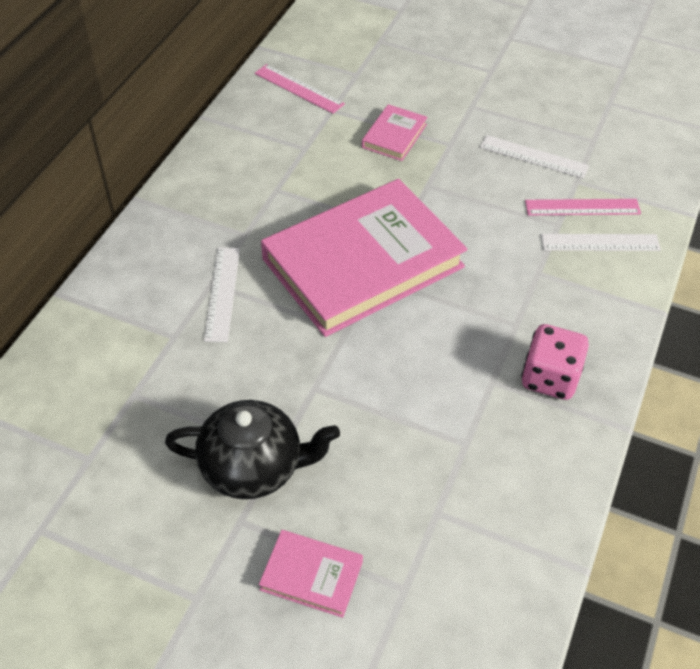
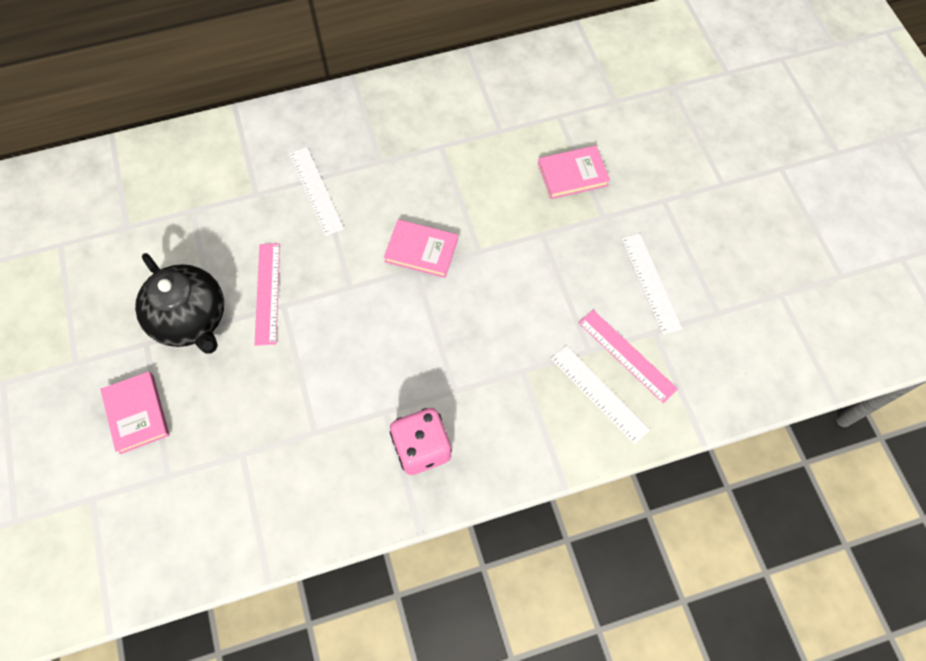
camera: 50 degrees right, 15 degrees up
white ruler [204,247,240,342] -> white ruler turned 75 degrees counterclockwise [289,147,344,236]
pink ruler [255,64,345,114] -> pink ruler moved to [254,243,280,346]
pink book [261,179,467,337] -> pink book [384,219,458,278], size x0.42

